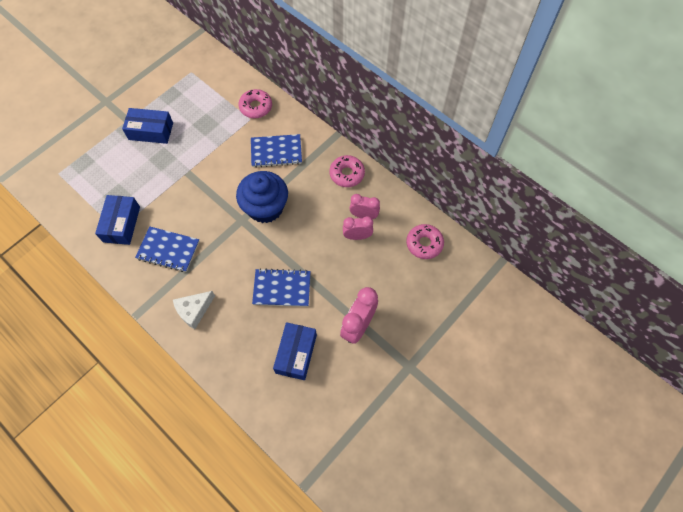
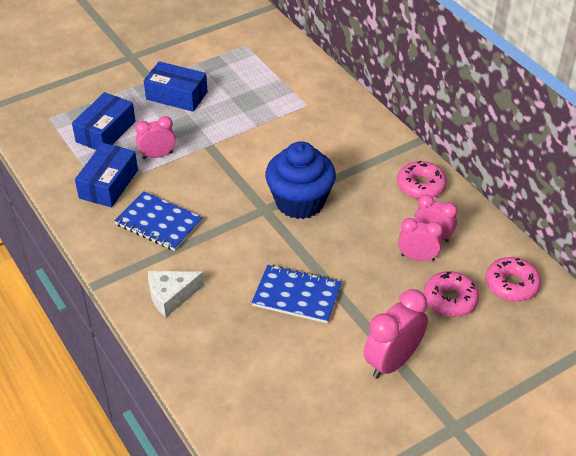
camera: 15 degrees right, 20 degrees down
pink donut [238,89,272,119] -> pink donut moved to [423,271,479,317]
blue notebook [251,134,302,168] -> none
blue box [273,322,317,380] -> blue box moved to [72,92,136,150]
none -> pink clock [135,116,176,159]

